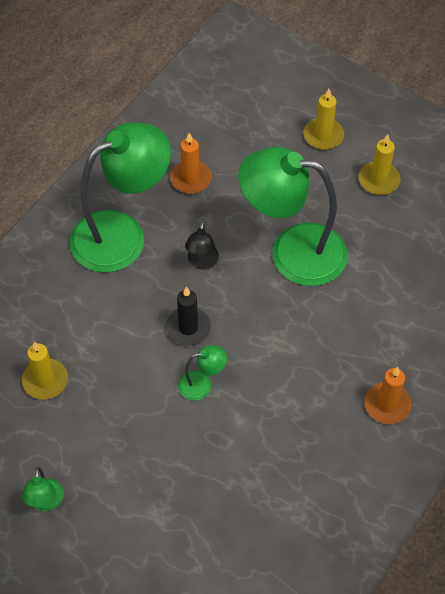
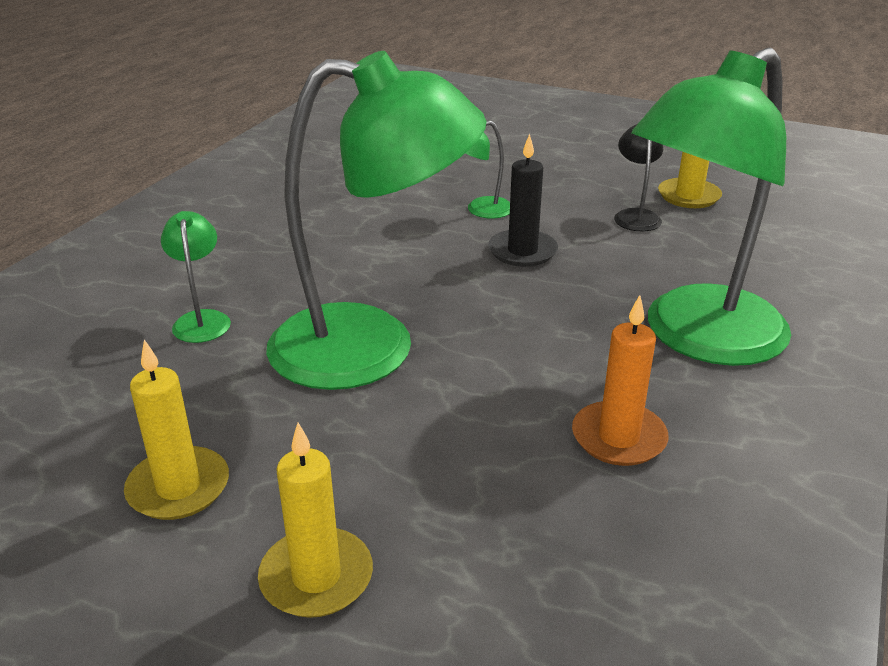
camera: 170 degrees right, 25 degrees down
green lamp [22,467,64,511] -> green lamp moved to [161,211,231,343]
black lamp [185,222,219,270] -> black lamp moved to [614,124,663,231]
orange candle [365,367,411,424] -> none

